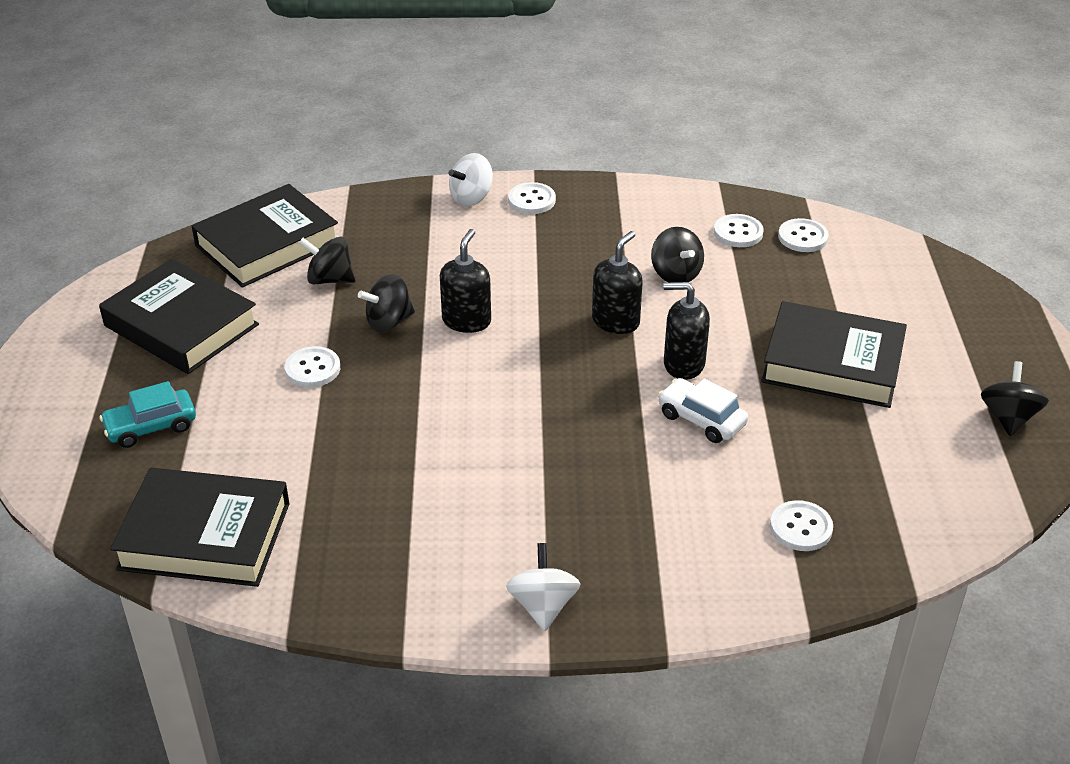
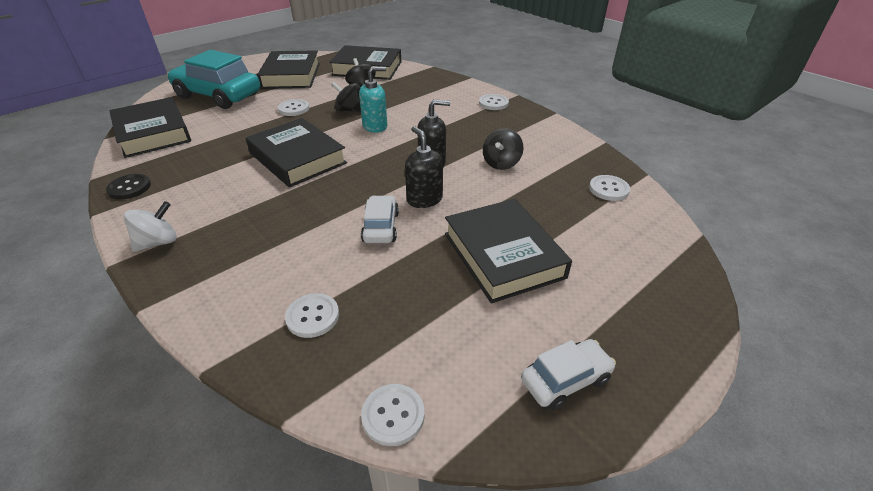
camera: 50 degrees right, 0 degrees up
turquoise car [100,381,196,448] -> turquoise car [167,50,260,109], size x2.01
black soap dispenser [440,229,491,333] -> turquoise soap dispenser [359,67,387,133]
white spinning top [448,153,493,206] -> none
white button [714,214,764,247] -> white button moved to [361,384,425,446]
black spinning top [981,361,1049,436] -> white car [521,339,616,410]
none -> black button [106,174,151,200]
none -> black book [246,118,347,187]

